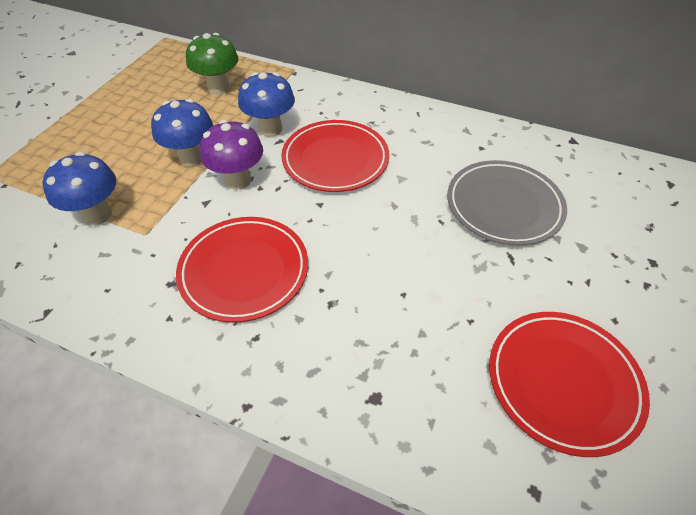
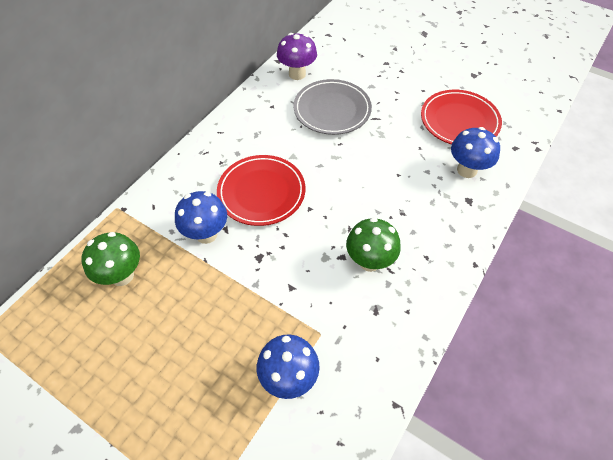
camera: 80 degrees left, 5 degrees up
blue mushroom [151,99,213,166] -> blue mushroom moved to [451,127,500,178]
red plate [176,217,308,323] -> green mushroom [346,218,401,272]
purple mushroom [200,120,263,190] -> purple mushroom moved to [277,33,317,80]

